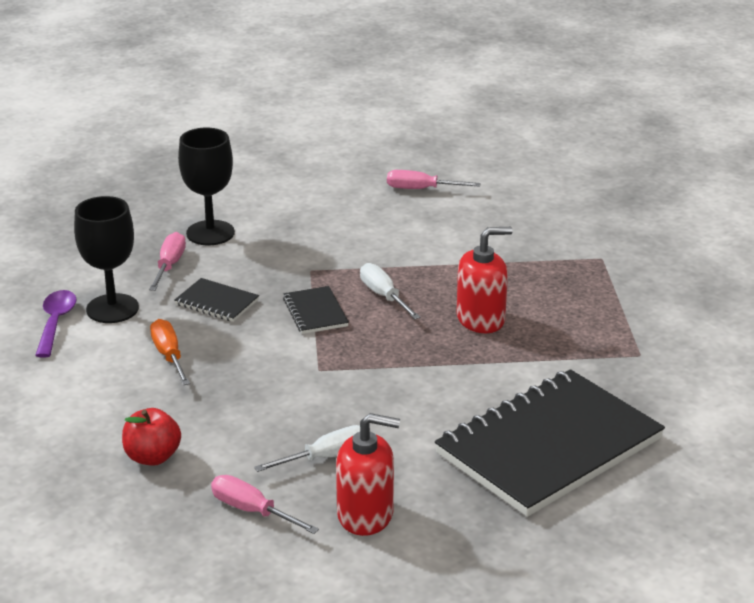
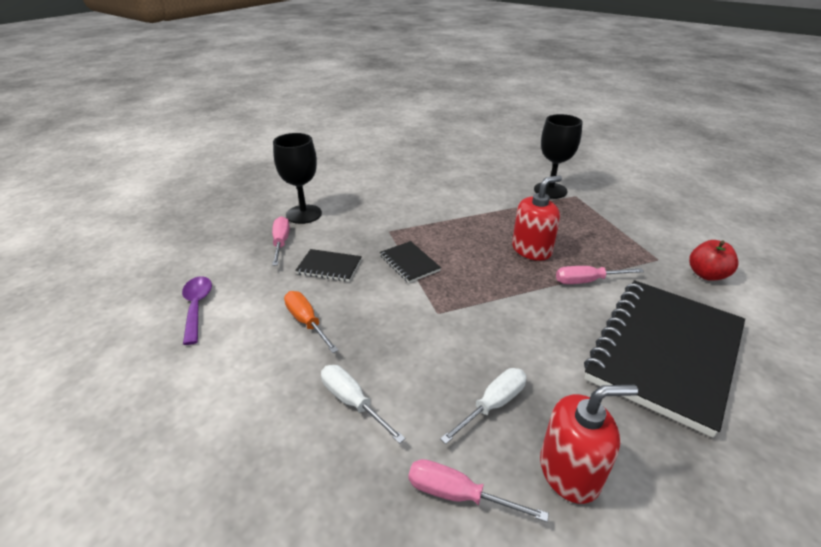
camera: 15 degrees left, 5 degrees up
black goblet [74,196,139,323] -> black goblet moved to [534,114,583,199]
red apple [122,408,181,466] -> red apple moved to [689,240,739,281]
white screwdriver [360,263,421,319] -> white screwdriver moved to [321,365,405,444]
pink screwdriver [387,170,481,189] -> pink screwdriver moved to [556,266,644,284]

